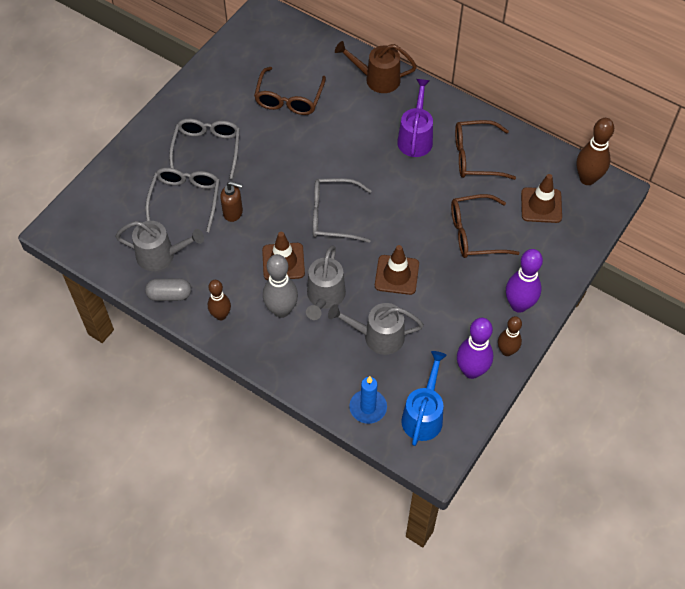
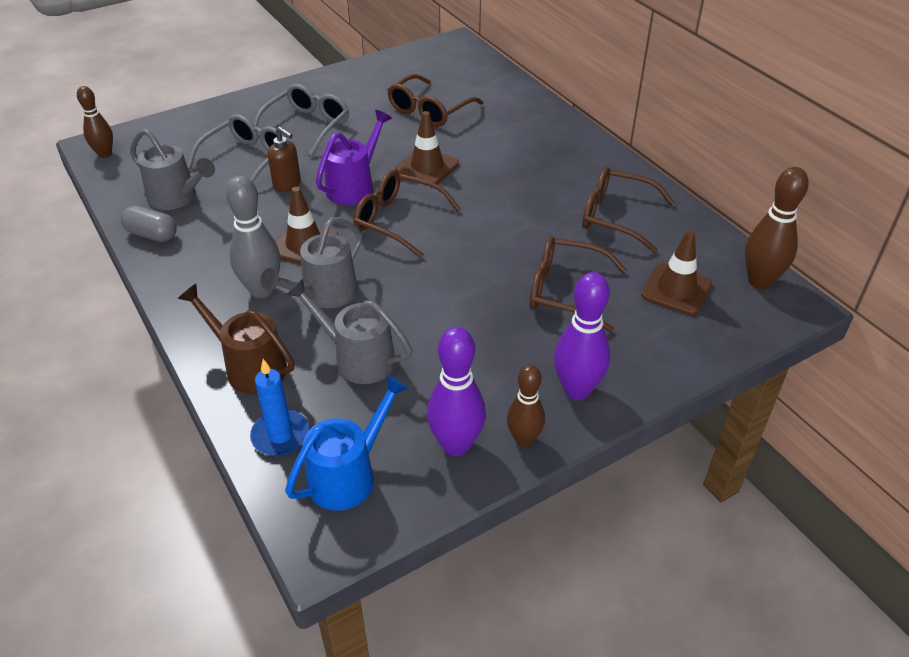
camera: 25 degrees right, 15 degrees down
brown bowling pin [208,280,231,320] -> brown bowling pin moved to [77,86,113,158]
grey glasses [313,178,372,243] -> brown glasses [353,170,461,258]
brown watering can [335,41,417,93] -> brown watering can moved to [178,284,295,394]
brown traffic cone [375,245,419,295] -> brown traffic cone moved to [395,111,459,184]
purple watering can [397,79,433,157] -> purple watering can moved to [316,110,392,205]

